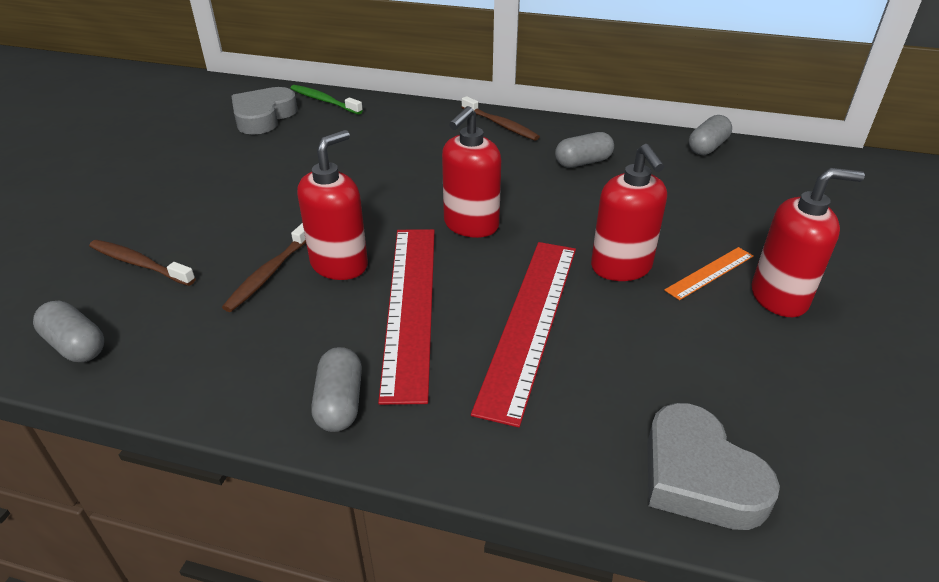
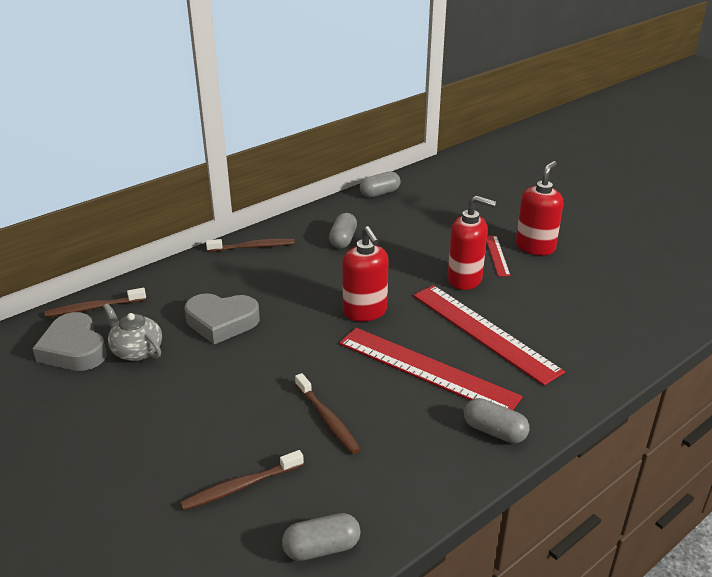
camera: 55 degrees left, 5 degrees down
green toothbrush [290,85,363,115] -> brown toothbrush [45,288,146,317]
red soap dispenser [297,130,368,280] -> none
grey heart [647,403,780,530] -> grey heart moved to [185,293,260,344]
orange ruler [664,247,753,300] -> red ruler [487,236,511,276]
grey capsule [689,115,732,155] -> grey capsule turned 75 degrees clockwise [360,171,401,197]
none -> grey teapot [103,303,162,361]

